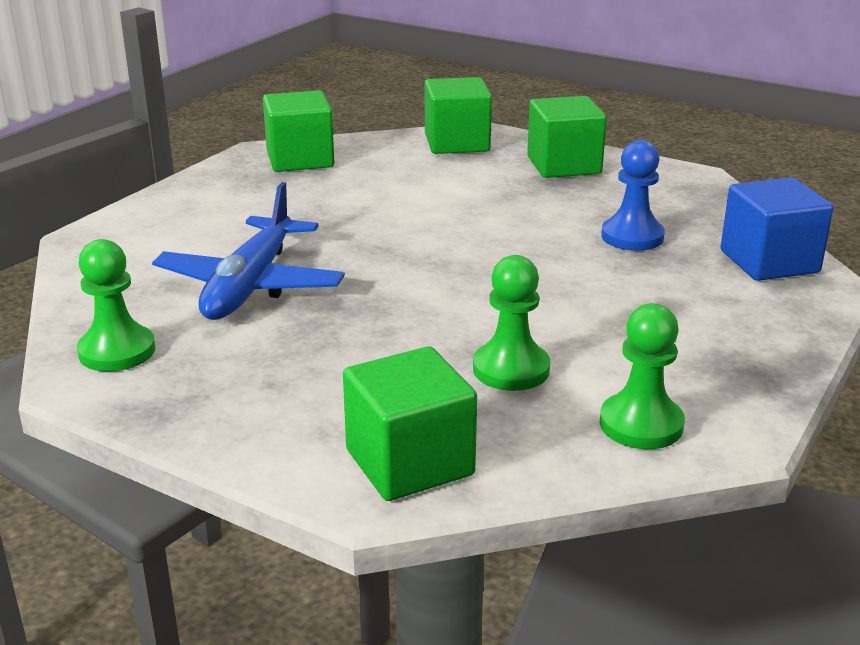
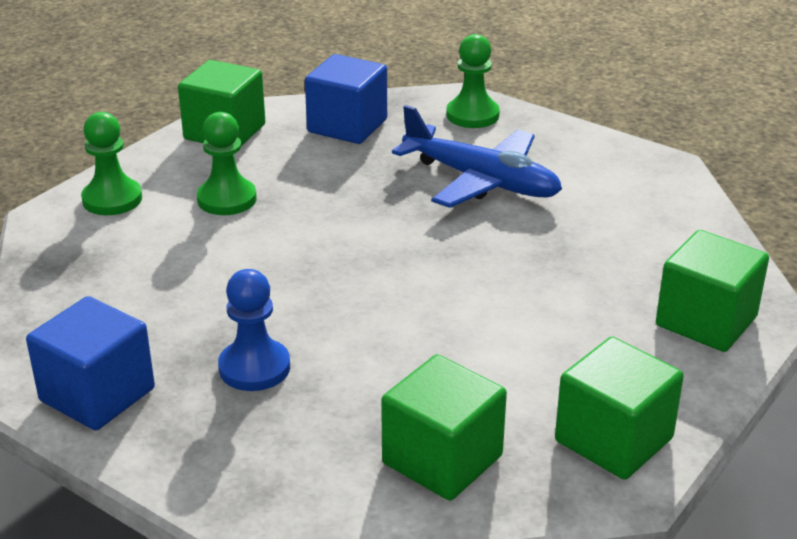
camera: 140 degrees right, 5 degrees up
blue plane [152,182,345,320] -> blue plane turned 150 degrees clockwise [392,105,562,208]
none -> blue cube [305,54,387,144]

